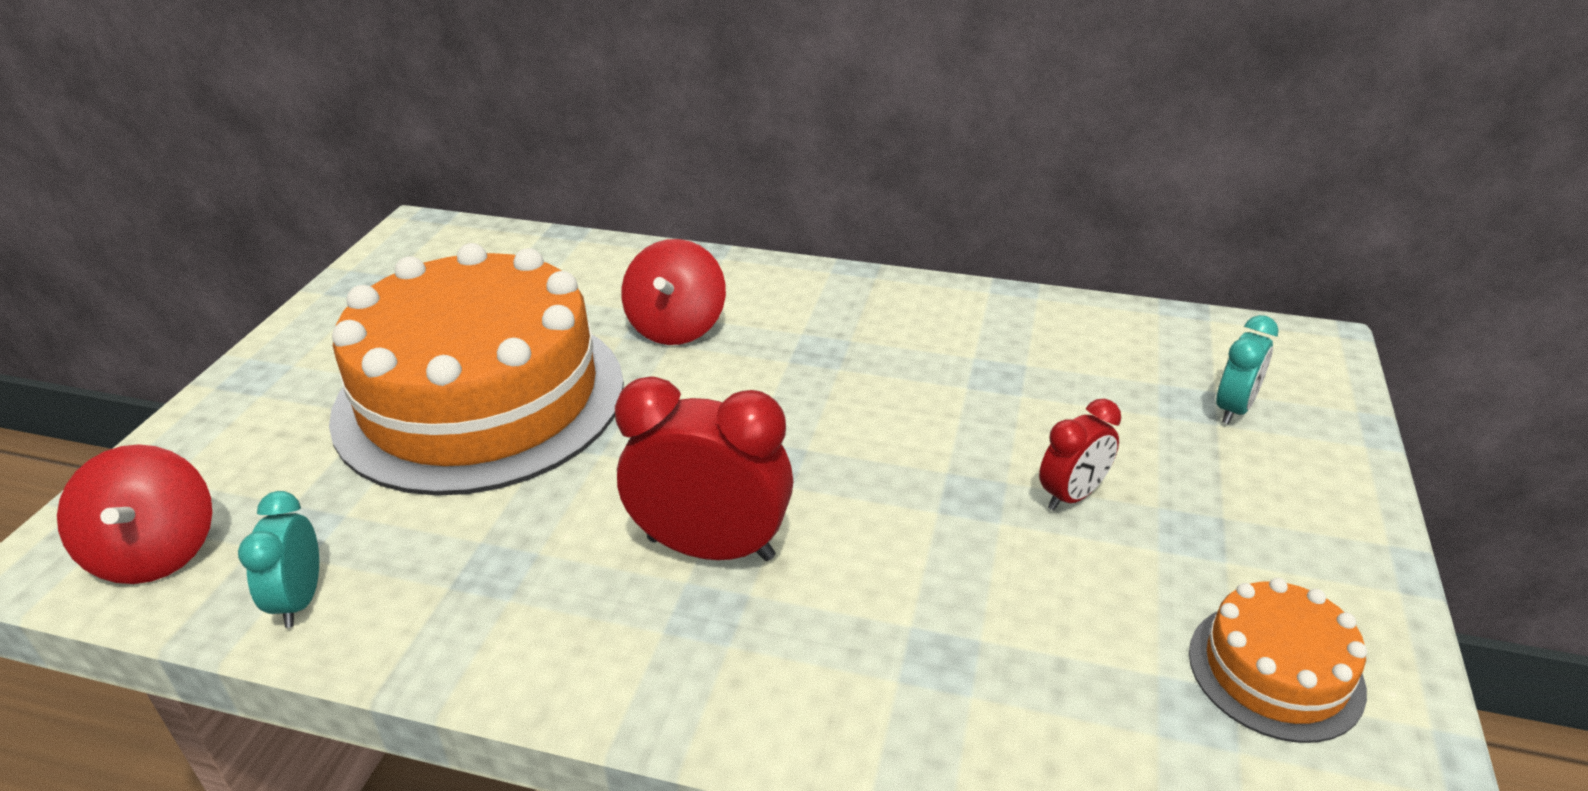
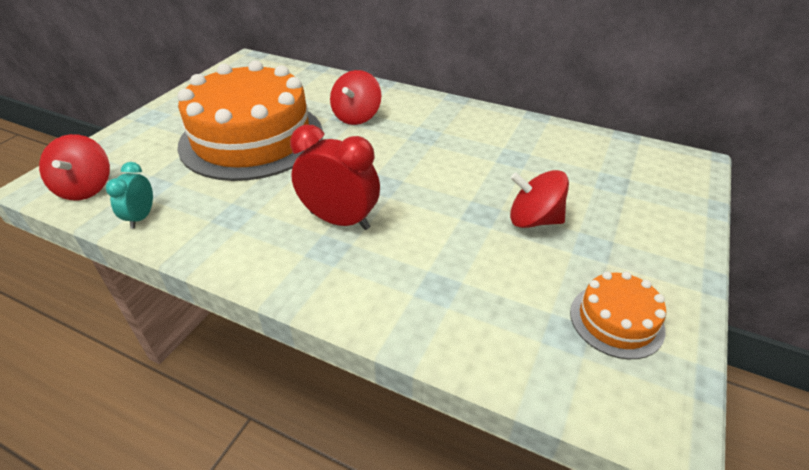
camera: 10 degrees right, 5 degrees up
red clock [1039,399,1121,511] -> red spinning top [510,170,569,228]
turquoise clock [1216,315,1279,424] -> none

